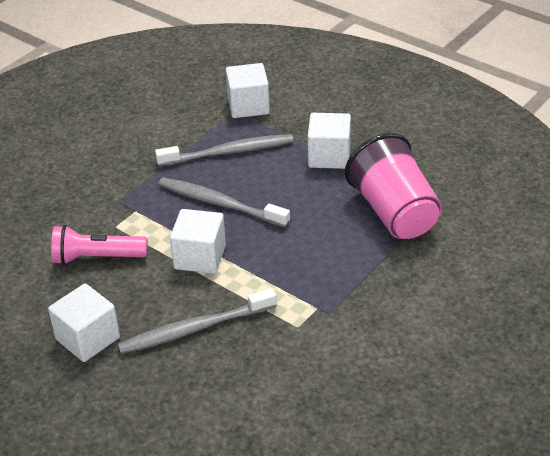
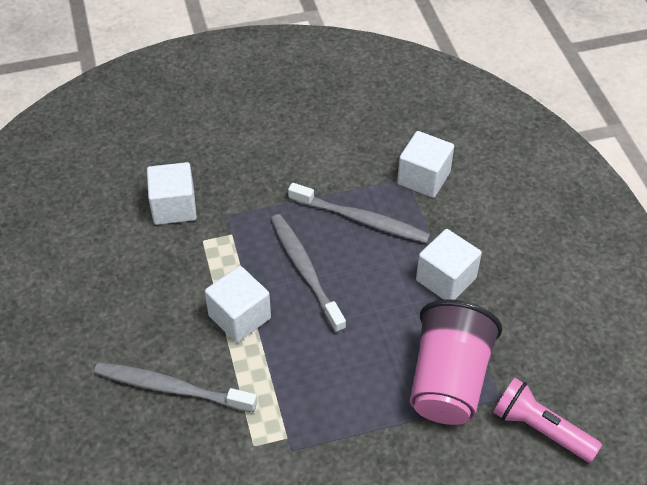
camera: 35 degrees right, 10 degrees up
white cube [48,283,120,362] -> white cube moved to [147,162,197,225]
pink flashlight [51,225,147,265] -> pink flashlight moved to [493,378,602,463]

